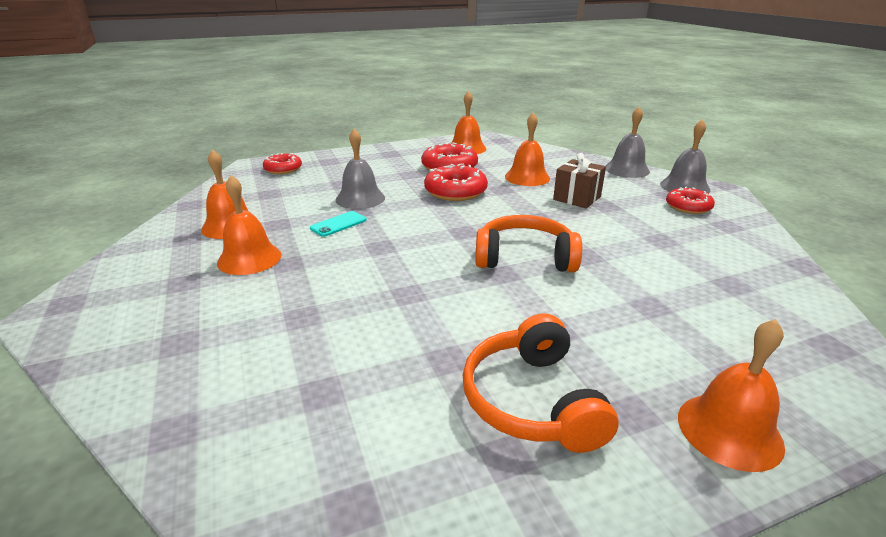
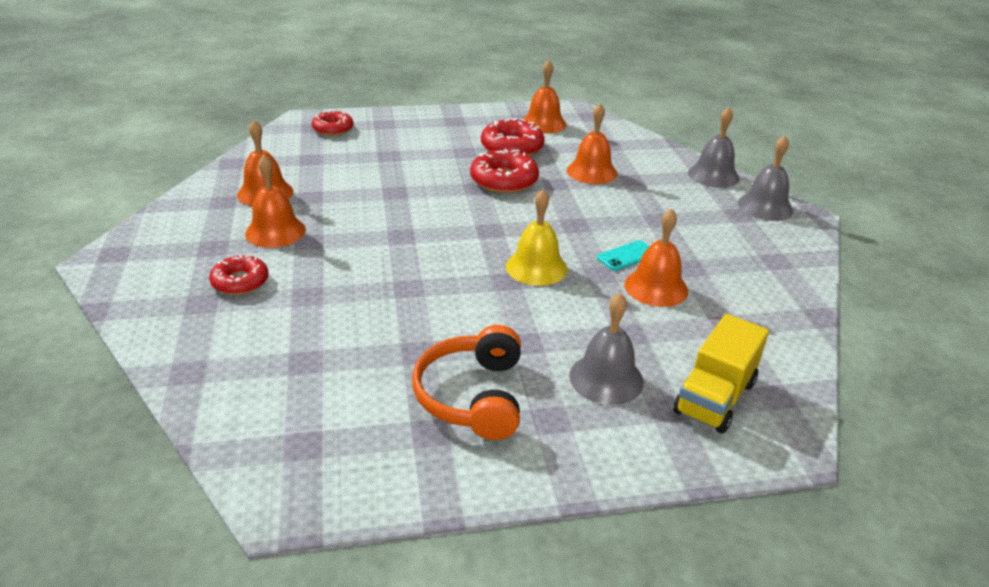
camera: 10 degrees right, 5 degrees up
turquoise phone [310,211,367,237] -> turquoise phone moved to [597,240,649,271]
grey bell [335,129,385,209] -> grey bell moved to [569,293,644,405]
orange headphones [475,215,582,272] -> yellow bell [506,189,568,286]
brown gift [553,153,606,208] -> none
red donut [666,187,715,214] -> red donut moved to [209,254,269,295]
orange bell [678,319,785,472] -> orange bell moved to [624,208,688,307]
none -> yellow truck [673,314,769,434]

